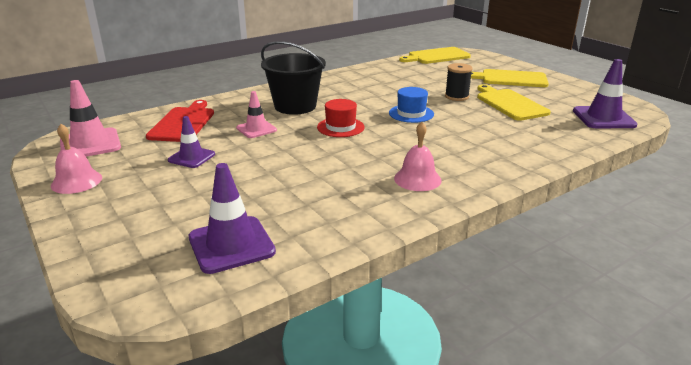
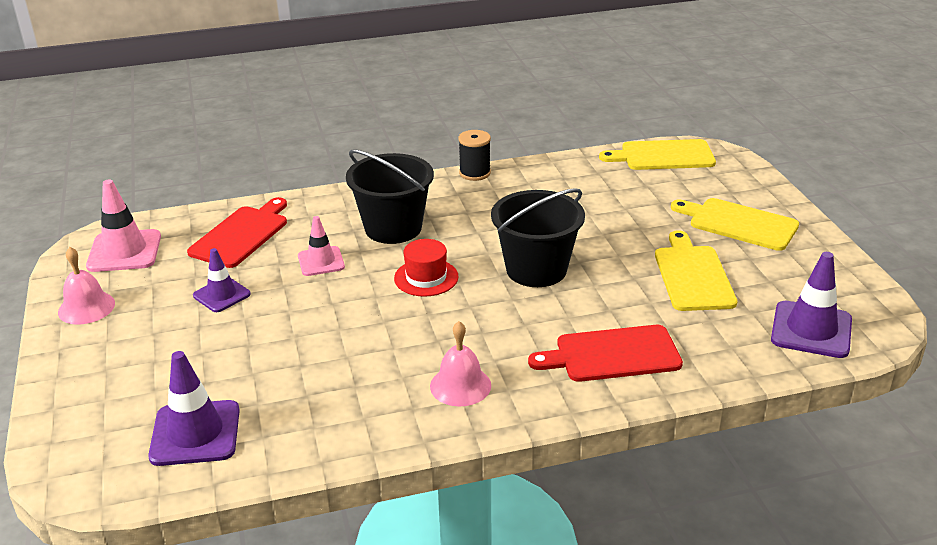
camera: 20 degrees right, 5 degrees up
blue hat [389,87,434,123] -> black bucket [491,188,585,287]
black spool [445,63,473,101] -> black spool moved to [458,130,491,181]
none -> red cutting board [528,325,683,382]

